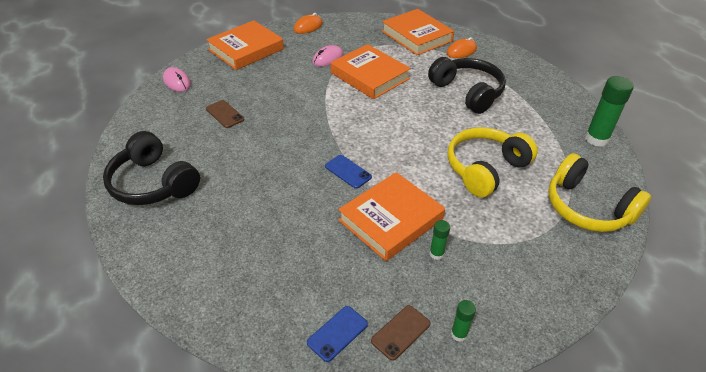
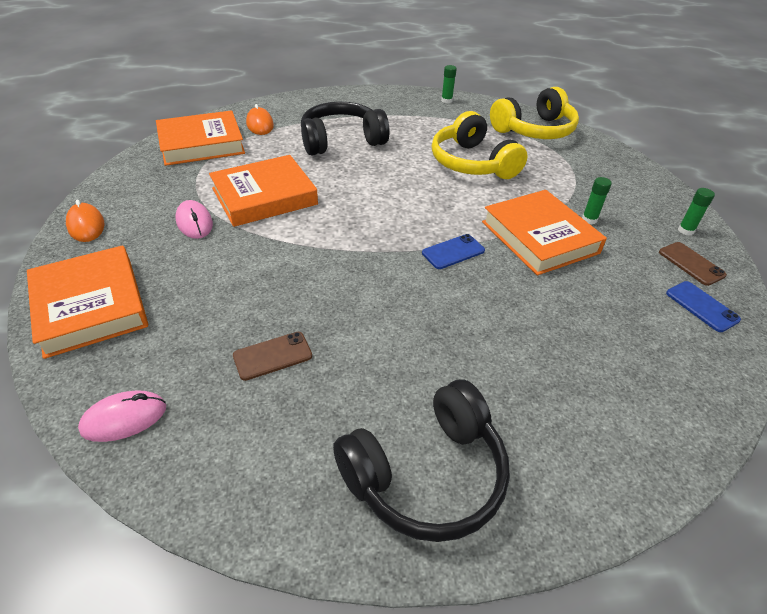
camera: 75 degrees left, 0 degrees up
green glue stick [585,76,634,147] -> green glue stick [441,65,457,103], size x0.52

